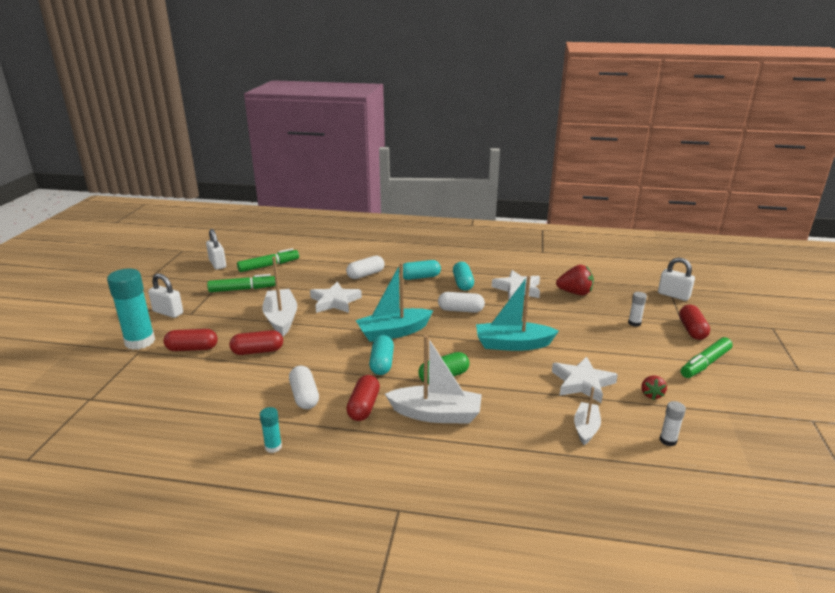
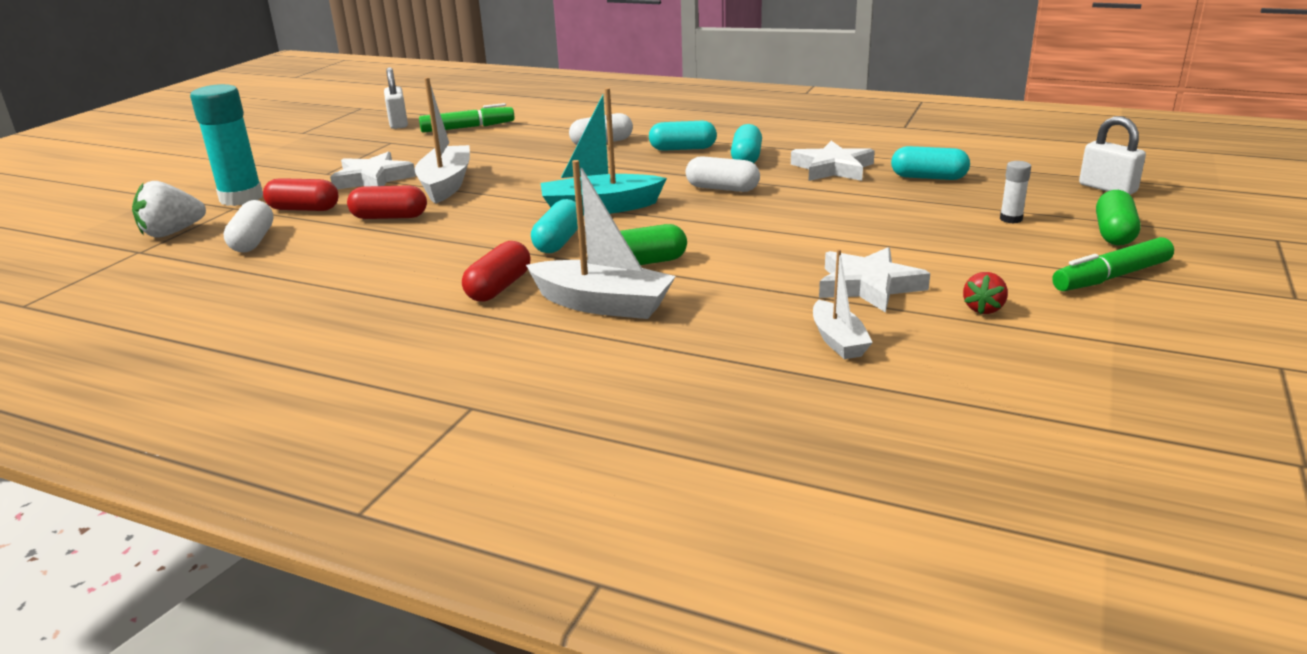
camera: 15 degrees right, 0 degrees up
white padlock [148,273,183,318] -> none
green marker [207,274,276,292] -> none
turquoise glue stick [260,407,282,453] -> none
white capsule [289,366,319,409] -> white capsule moved to [224,200,274,252]
white star [310,282,362,313] -> white star moved to [330,151,416,189]
turquoise boat [476,275,559,351] -> none
red strawberry [556,265,594,295] -> turquoise capsule [891,146,970,180]
white boat [574,387,601,445] -> white boat turned 135 degrees clockwise [813,249,873,359]
white glue stick [660,401,686,446] -> none
red capsule [679,305,710,340] -> green capsule [1096,190,1141,245]
none -> white strawberry [132,181,206,238]

